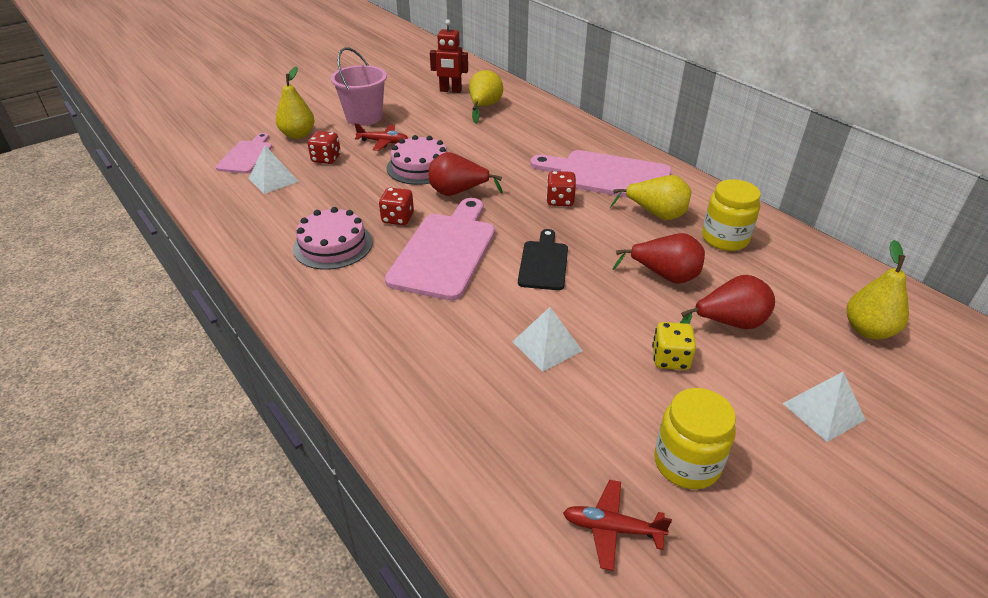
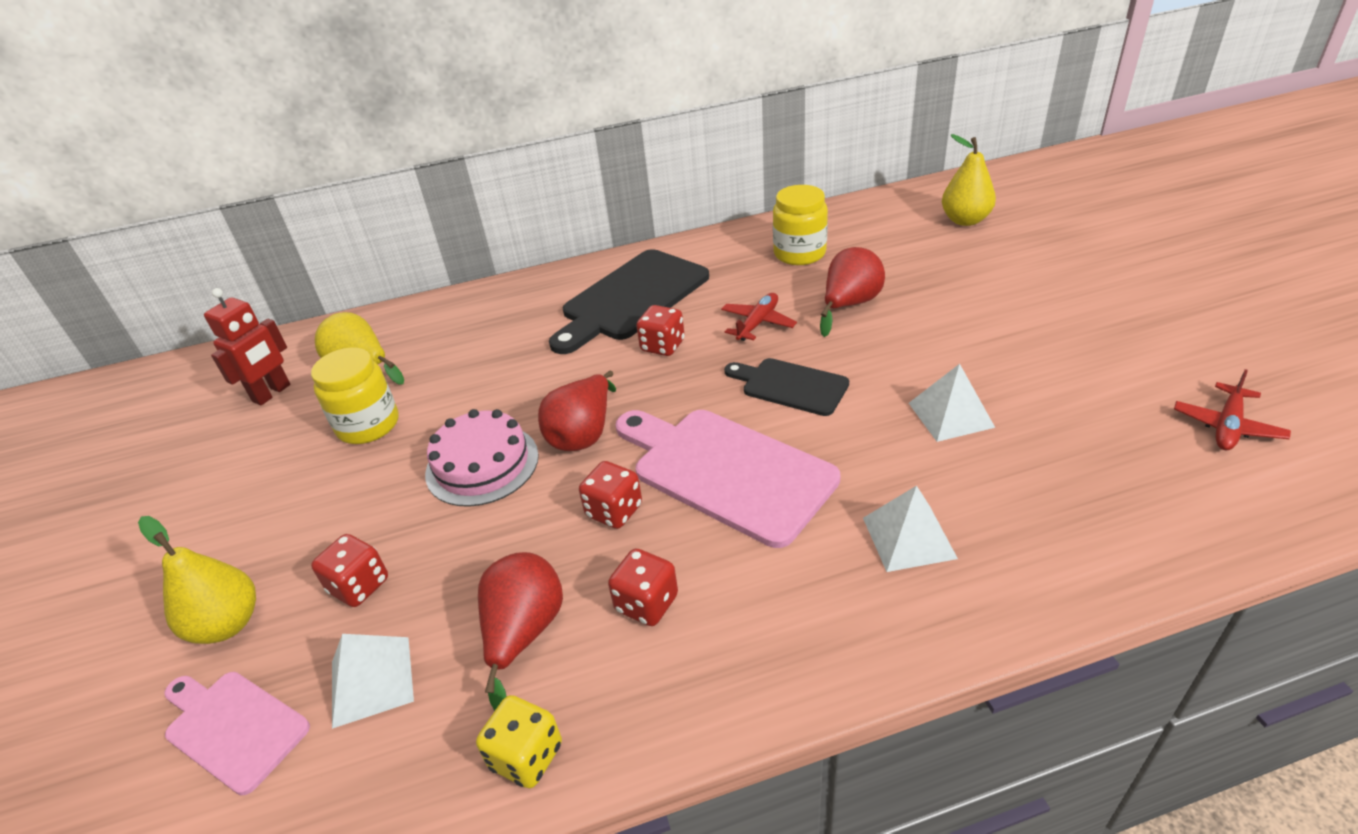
camera: 65 degrees left, 0 degrees up
pink cake [293,207,373,270] -> red dice [608,548,678,626]
pink bucket [331,47,387,126] -> none
red plane [355,123,408,151] -> red plane moved to [721,293,797,341]
pink cutting board [530,150,672,198] -> black cutting board [549,249,709,354]
yellow pear [610,175,691,220] -> none
yellow dice [652,322,696,370] -> yellow dice moved to [476,695,562,788]
yellow jar [654,388,736,489] -> yellow jar moved to [311,347,399,444]
red pear [680,275,775,329] -> red pear moved to [478,552,563,711]
white pyramid [783,372,866,442] -> white pyramid moved to [863,486,958,572]

